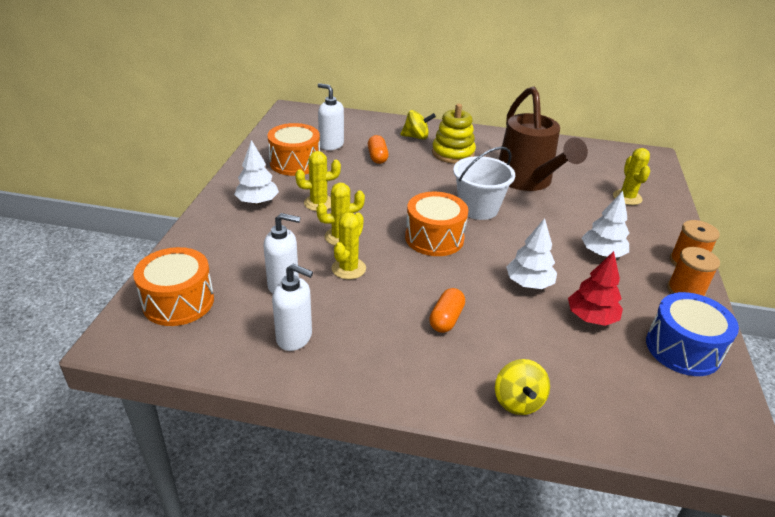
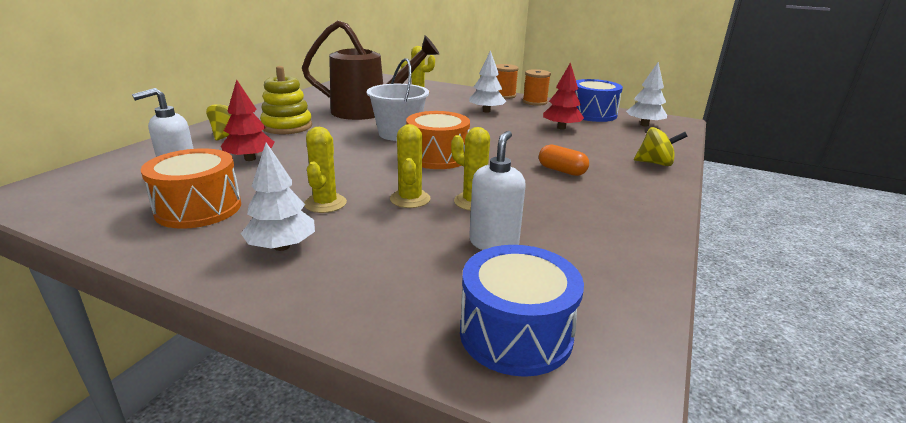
camera: 75 degrees left, 10 degrees down
orange drum [133,247,214,326] -> blue drum [460,245,584,377]
white soap dispenser [272,264,313,351] -> none
orange capsule [368,135,389,164] -> red tree [221,79,274,161]
white tree [506,218,557,289] -> white tree moved to [626,62,667,126]

